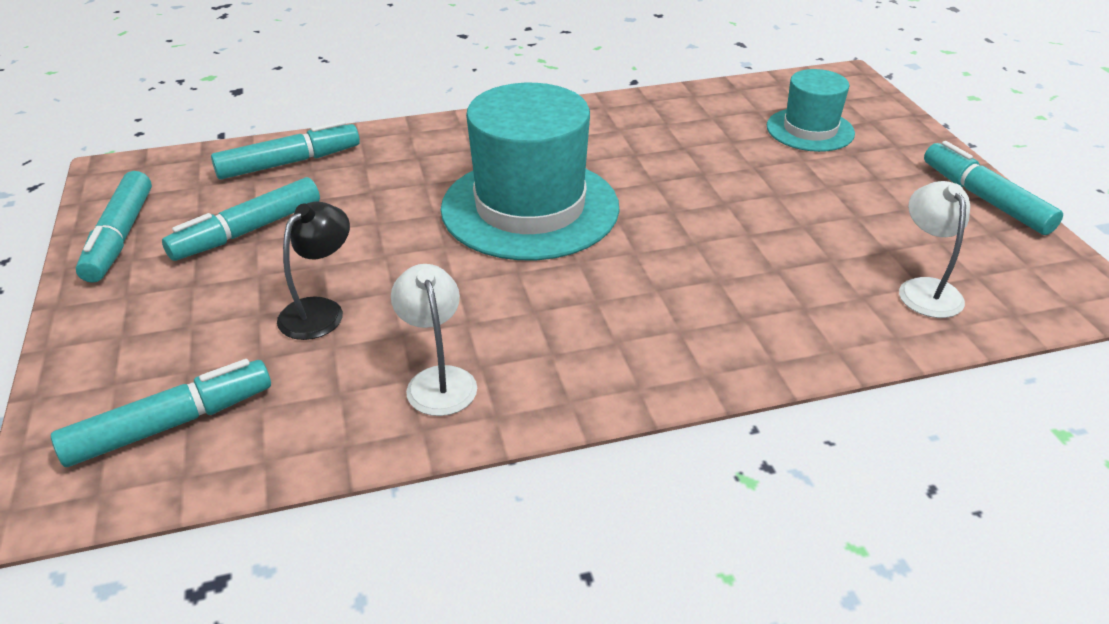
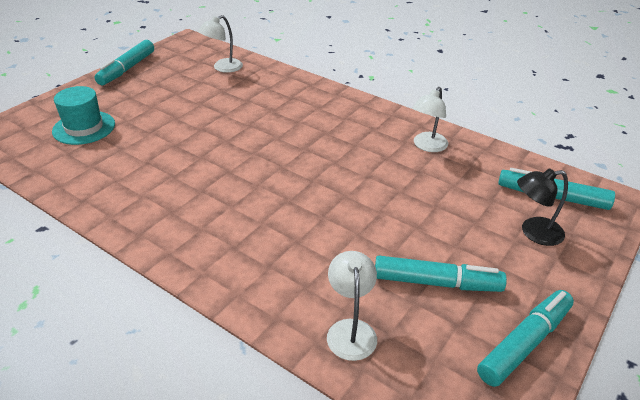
camera: 130 degrees left, 0 degrees up
turquoise marker [211,120,360,179] -> white lamp [327,251,377,361]
black lamp [277,202,350,340] -> black lamp moved to [517,168,568,246]
turquoise hat [441,83,620,260] -> none

